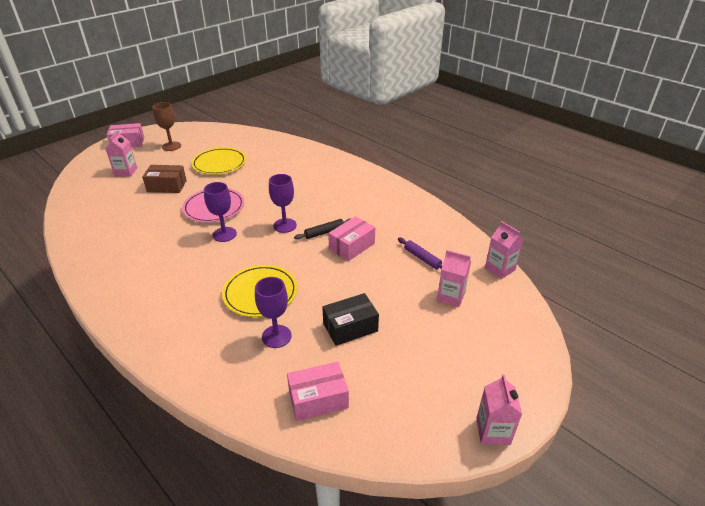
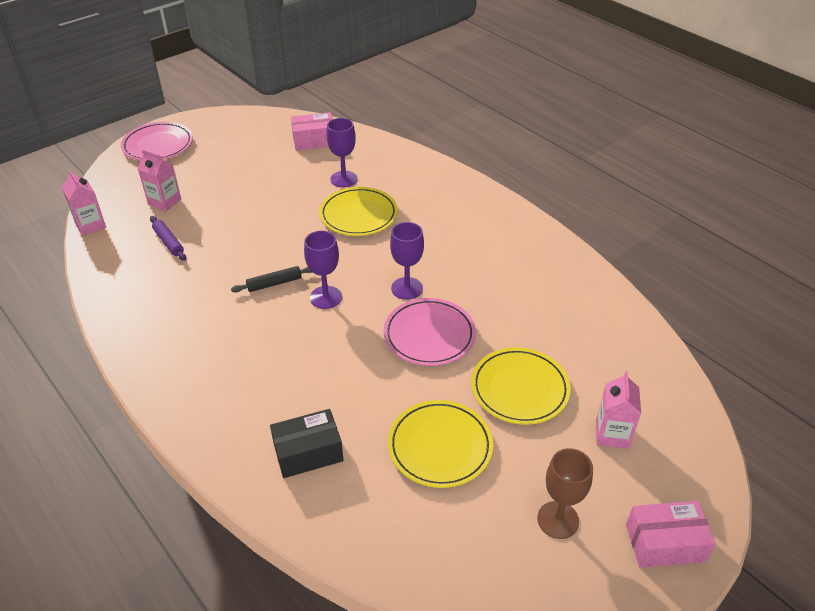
camera: 175 degrees left, 5 degrees up
brown box [142,165,187,193] -> yellow plate [471,347,571,425]
black box [322,293,379,346] -> black box moved to [270,409,344,478]
pink box [328,216,375,261] -> none
pink carton [476,374,522,445] -> none
none -> pink plate [121,122,193,161]

